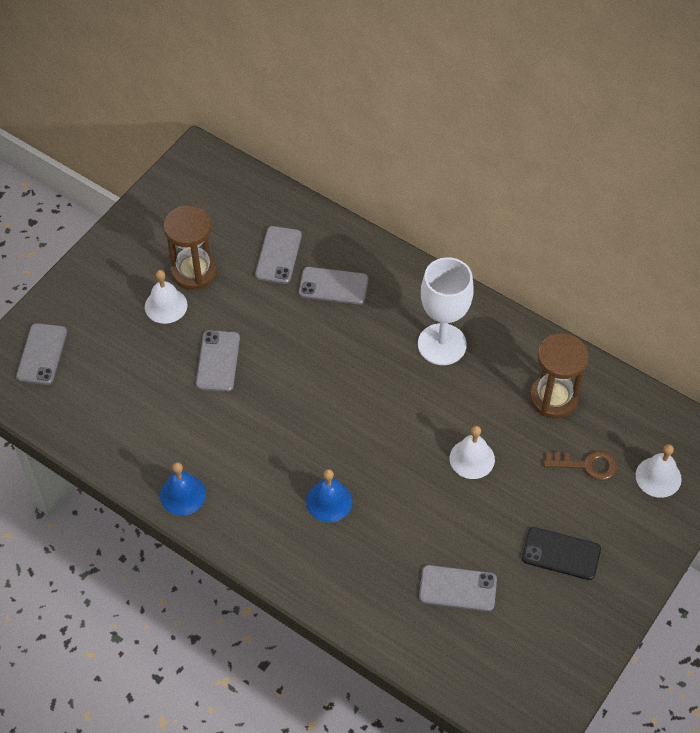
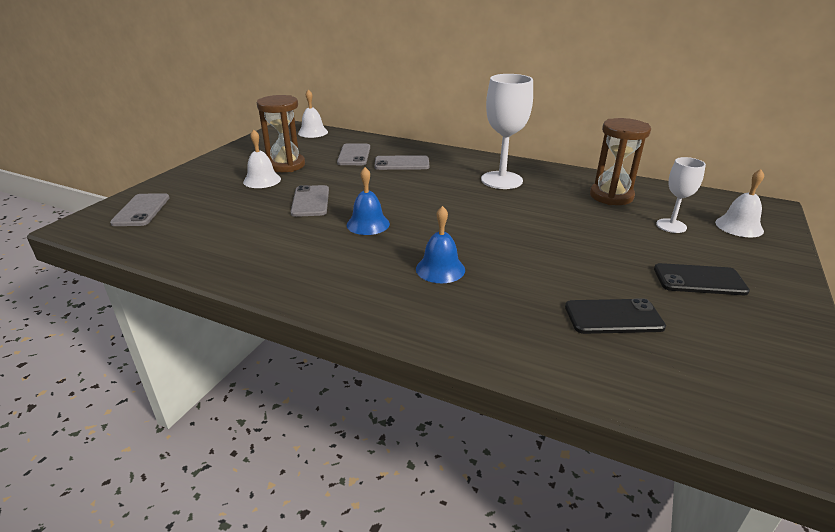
camera: 10 degrees left, 25 degrees down
blue bell [160,462,206,516] -> blue bell moved to [347,167,390,235]
grey phone [419,565,497,611] -> black phone [565,298,666,334]
white bell [450,426,495,479] -> white bell moved to [298,89,328,138]
brown key [544,451,618,480] -> white goblet [656,157,706,233]

